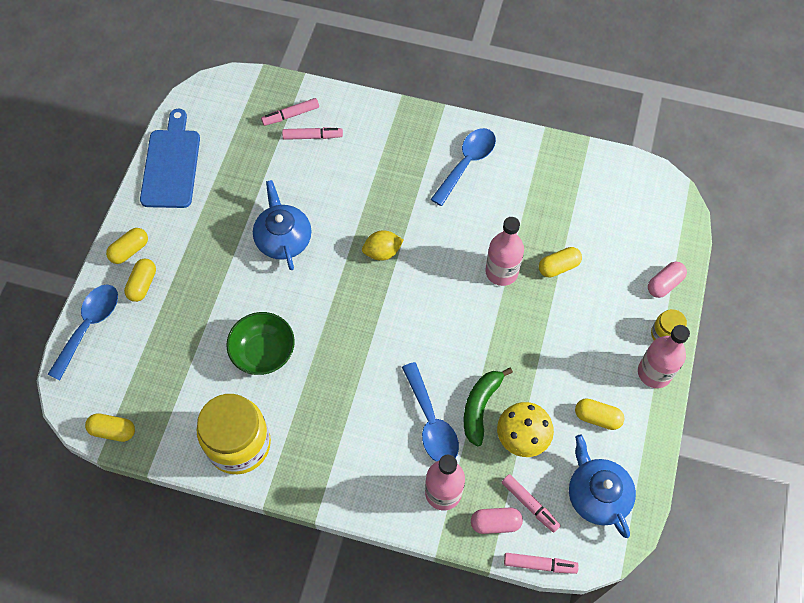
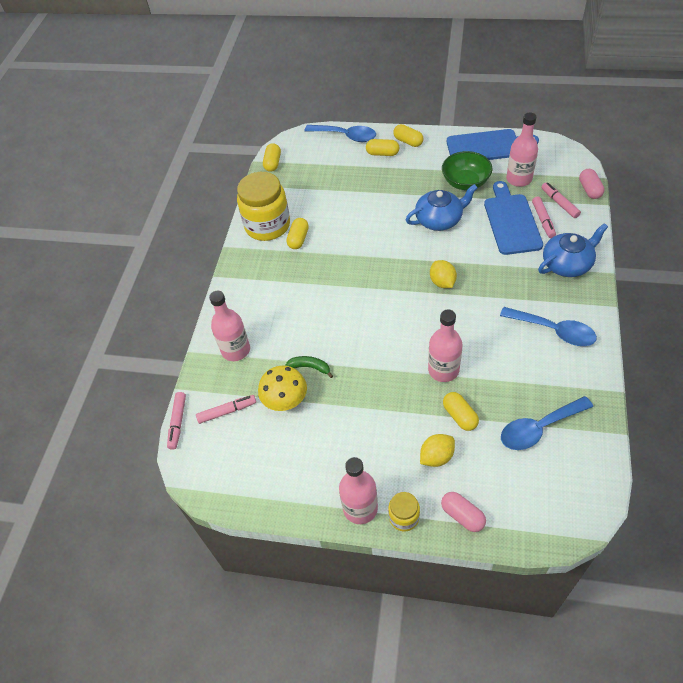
camera: 90 degrees right, 10 degrees down
green bowl [226,312,295,375] -> green bowl moved to [442,151,492,190]
blue spoon [402,362,459,462] -> blue spoon moved to [501,396,593,450]
green banana [464,367,513,447] -> green banana [285,356,333,378], size x0.66
pink capsule [471,507,523,534] -> pink capsule moved to [579,169,605,199]
pink marker [502,474,561,533] -> pink marker turned 150 degrees counterclockwise [196,395,256,424]
blue teapot [569,434,636,538] -> blue teapot moved to [538,223,608,277]
yellow capsule [575,398,625,430] -> yellow capsule moved to [286,218,309,249]
none -> yellow lemon [420,434,455,467]
none -> blue cutting board [484,181,543,255]
none -> pink bottle [506,113,538,187]

